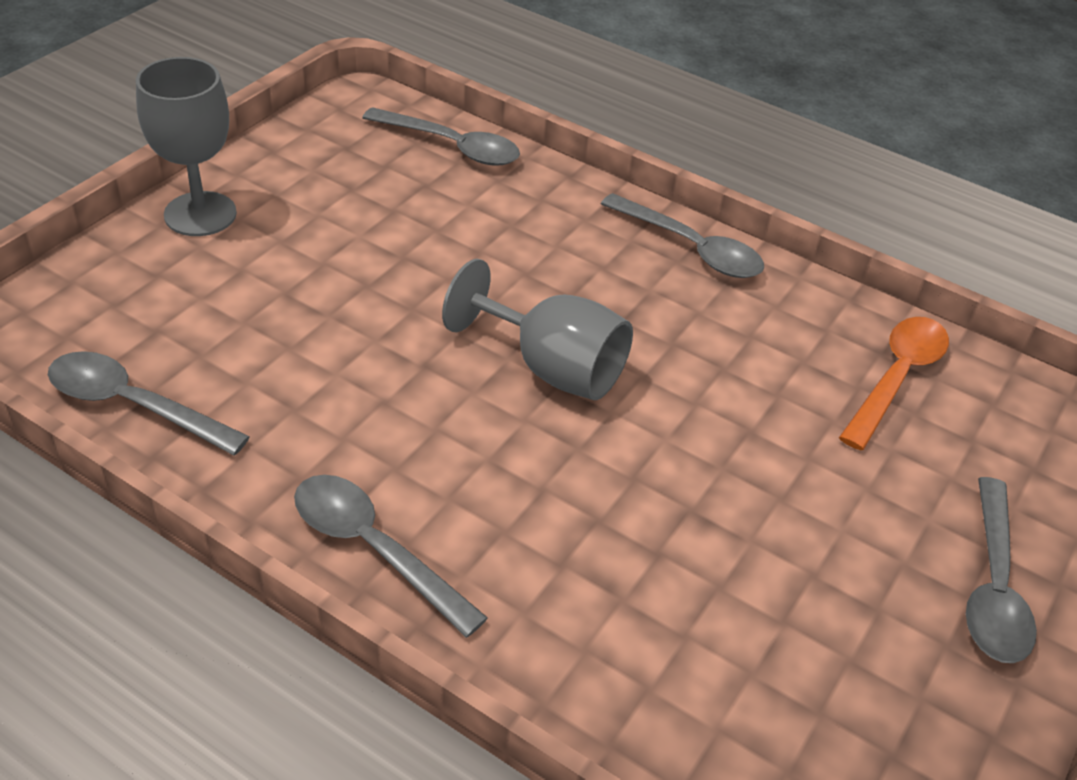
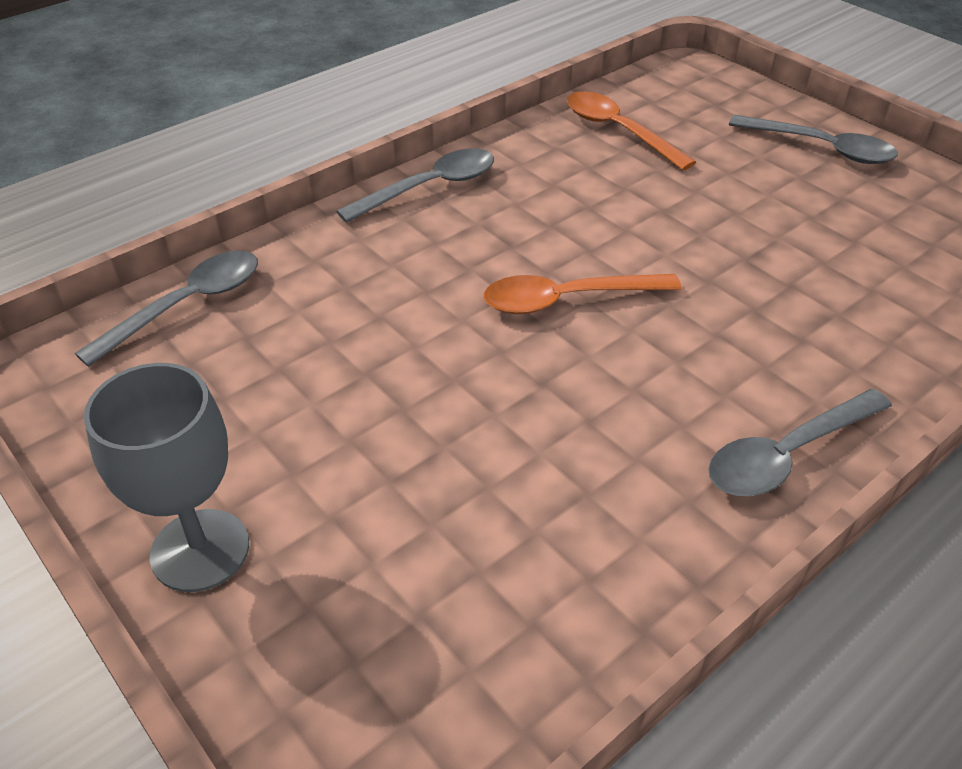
camera: 70 degrees left, 0 degrees up
grey spoon [48,351,250,455] -> none
grey goblet [442,259,633,400] -> orange spoon [484,274,682,314]

